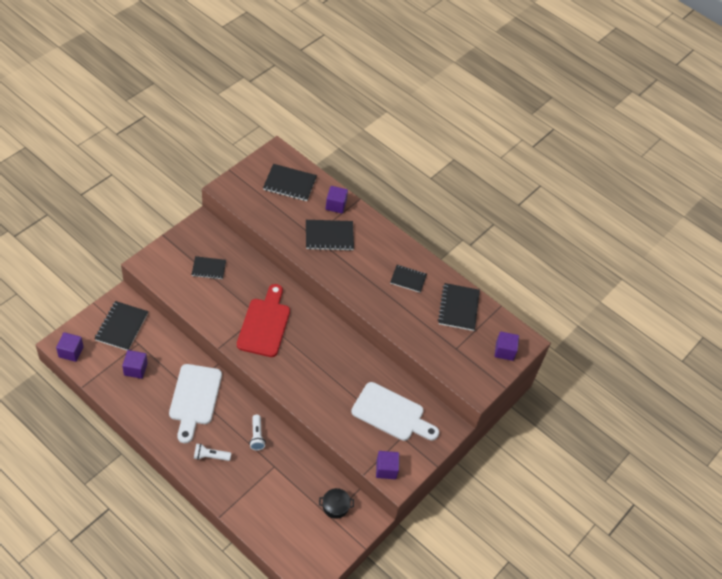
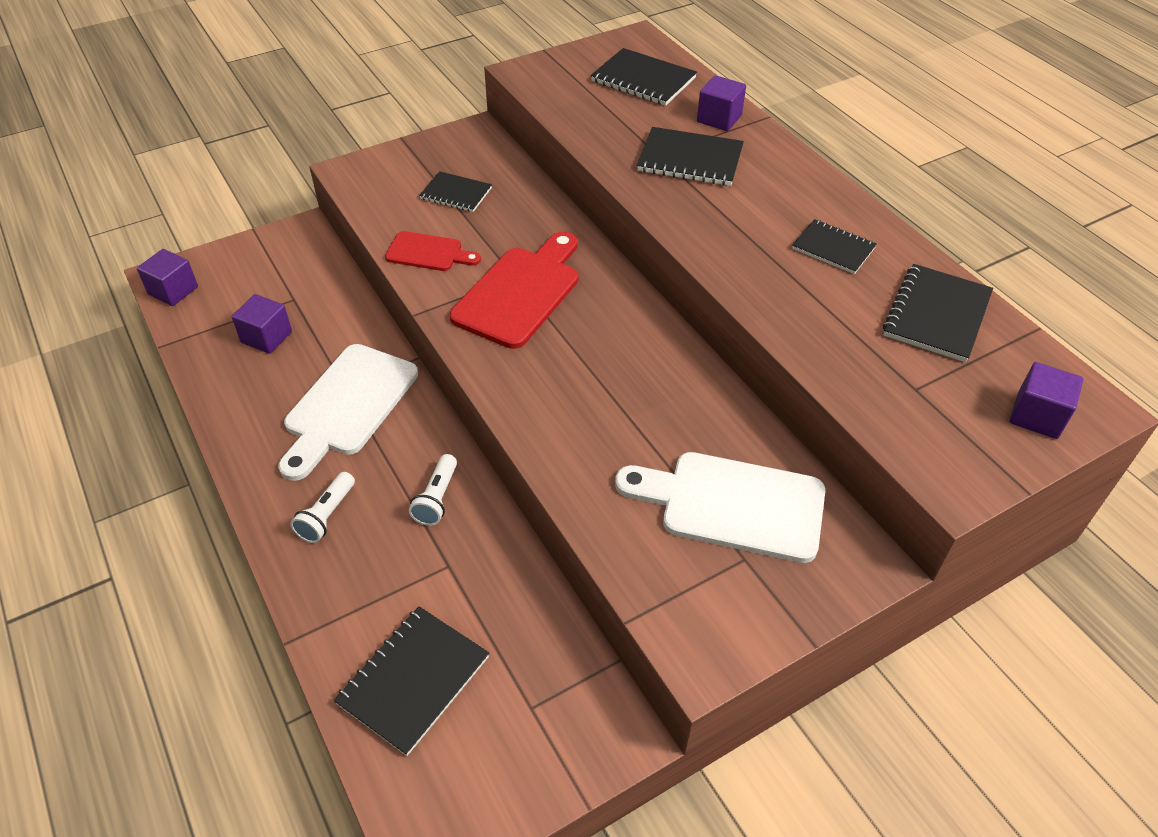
camera: 25 degrees right, 5 degrees down
black notebook [95,301,148,350] -> black notebook moved to [334,606,489,756]
white flashlight [194,443,231,461] -> white flashlight turned 90 degrees counterclockwise [290,472,355,543]
black pot [319,488,354,519] -> none
white cutting board [351,382,439,441] -> white cutting board turned 150 degrees clockwise [615,452,825,563]
purple cube [376,451,399,479] -> none
none -> red cutting board [385,231,481,271]

